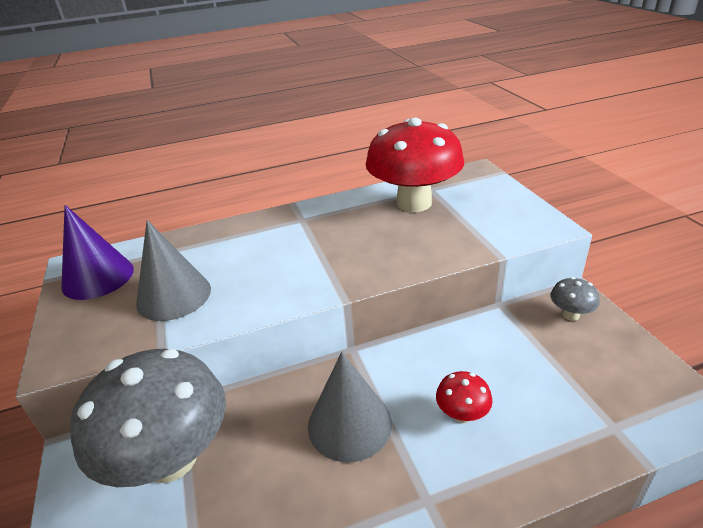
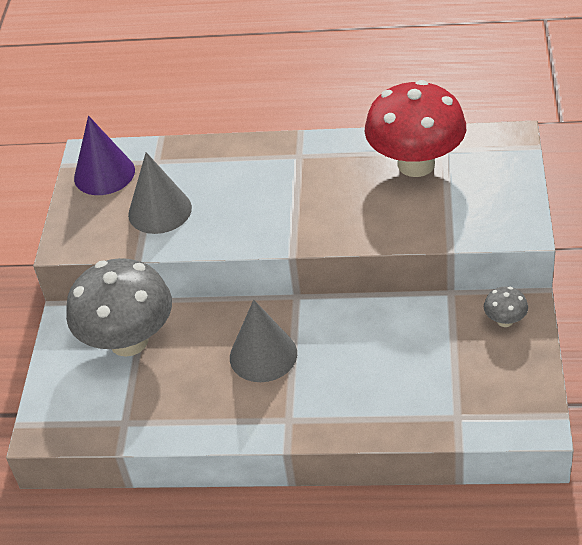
camera: 25 degrees right, 10 degrees up
red mushroom [436,371,492,423] -> none

